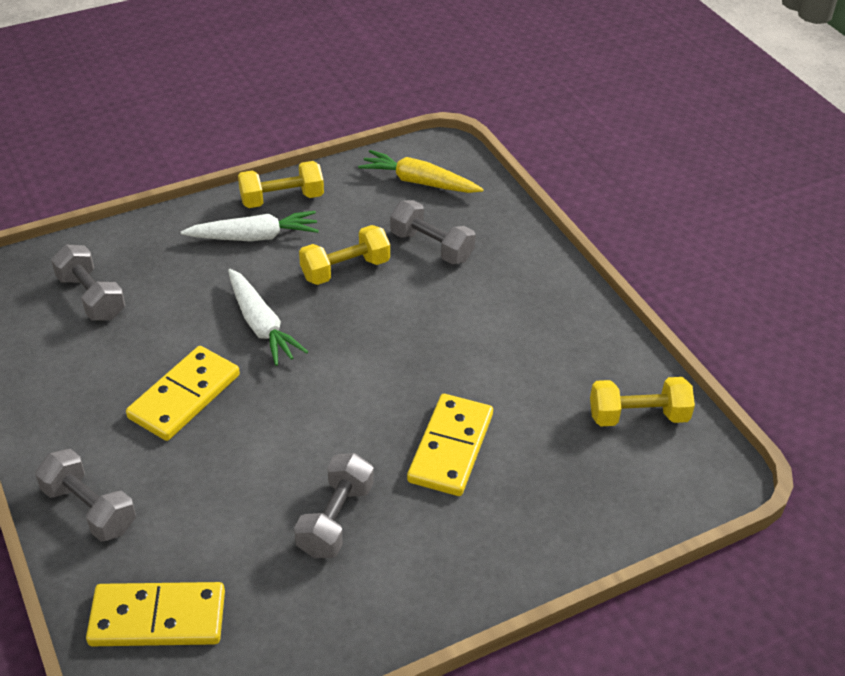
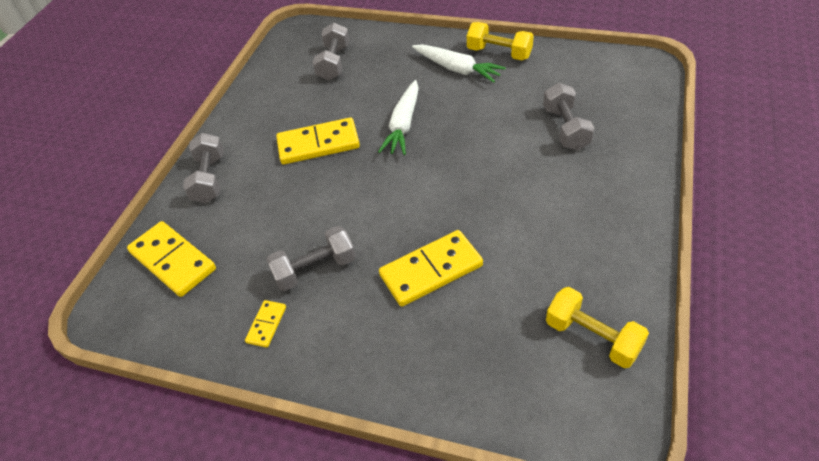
camera: 50 degrees right, 5 degrees up
yellow dumbbell [299,225,390,285] -> none
yellow carrot [358,150,484,193] -> none
none -> yellow domino [245,300,286,348]

